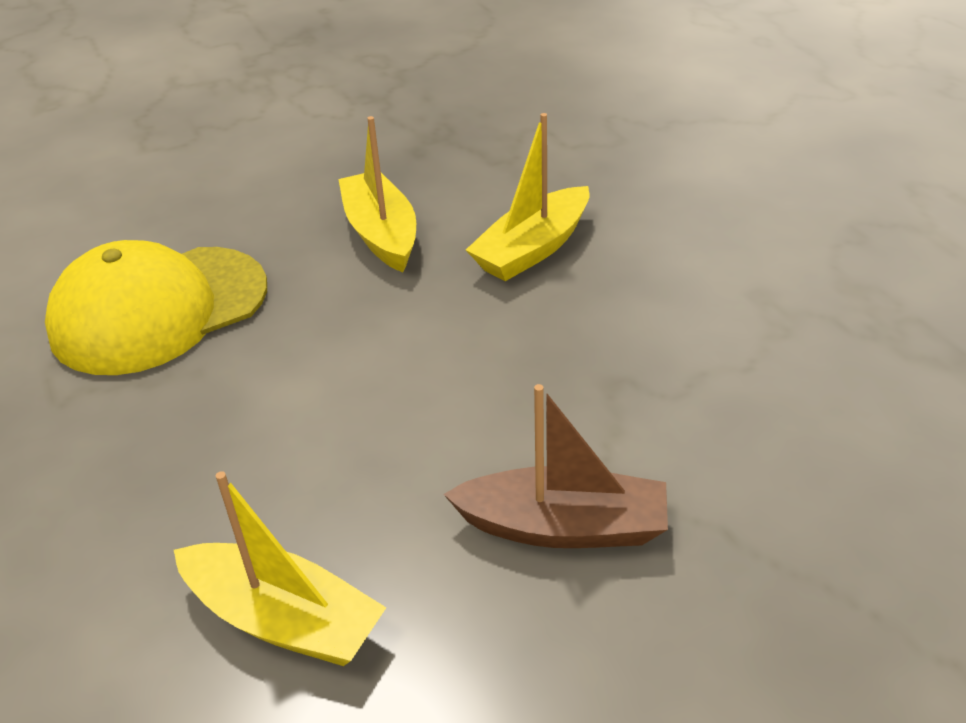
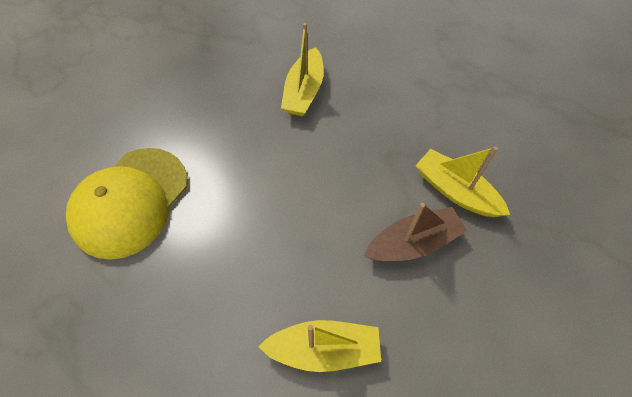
camera: 30 degrees left, 20 degrees up
yellow boat [338,116,416,272] -> yellow boat moved to [415,146,510,217]

